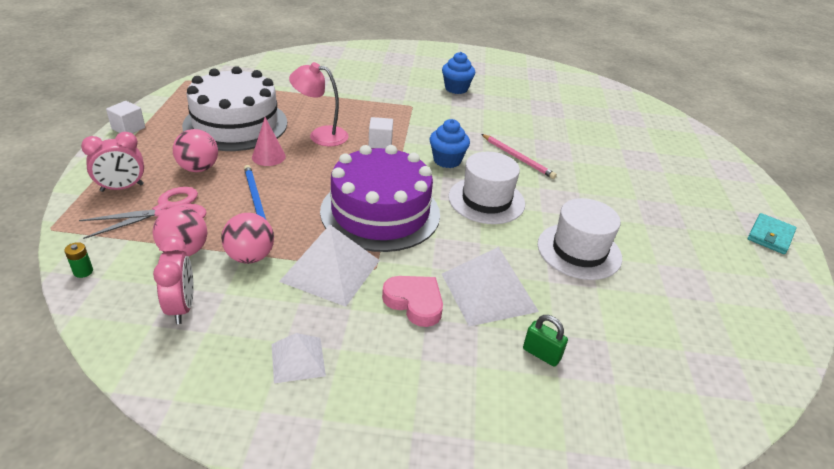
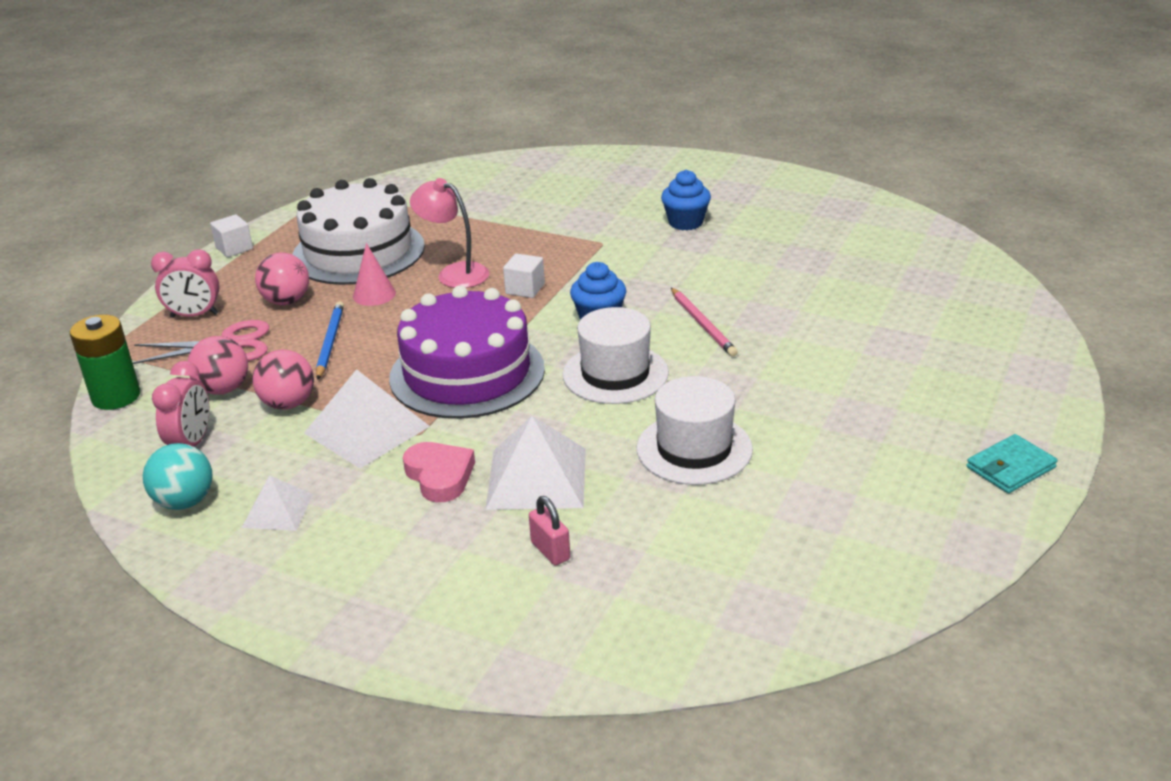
camera: 25 degrees right, 5 degrees down
green battery [64,242,93,278] -> green battery [70,314,140,410], size x2.38
green padlock [523,315,568,367] -> pink padlock [529,496,570,566]
none -> turquoise ball [143,443,213,510]

